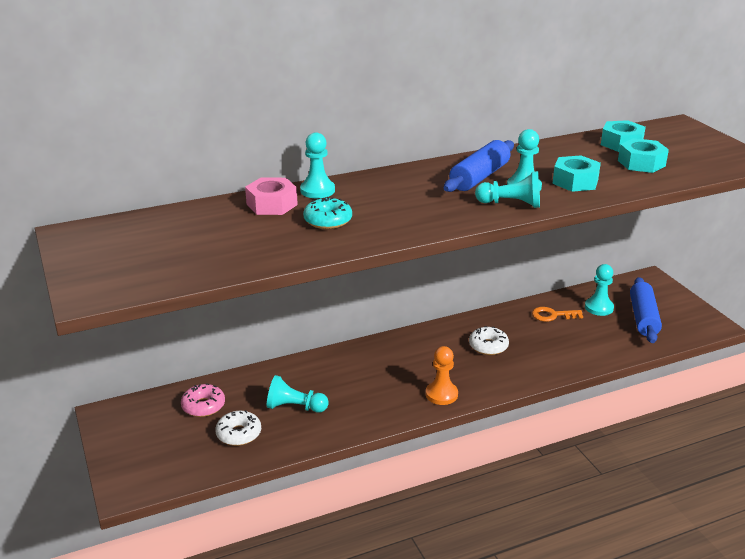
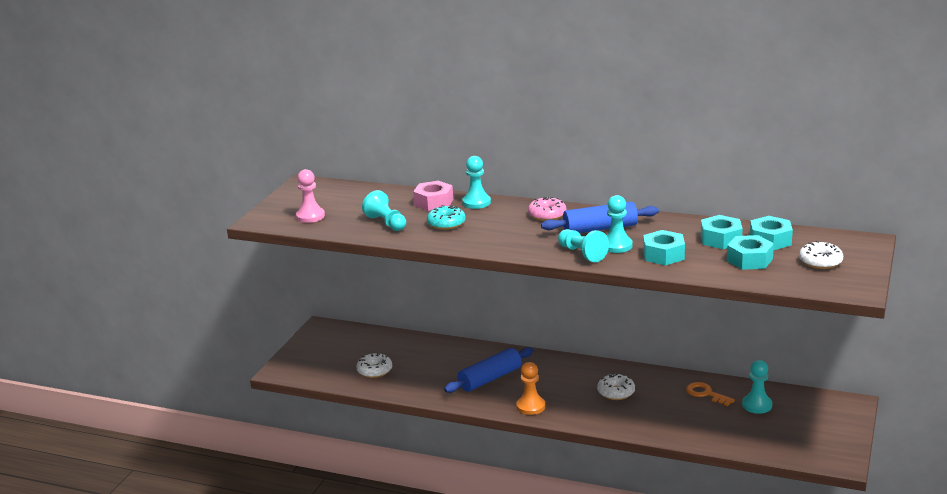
camera: 45 degrees right, 5 degrees down
pink donut [181,383,225,417] -> pink donut moved to [528,196,566,221]
turquoise pawn [267,375,329,413] -> turquoise pawn moved to [362,190,406,231]
blue rolling pin [630,277,662,343] -> blue rolling pin moved to [444,347,533,393]
none -> pink pawn [296,169,325,223]
none -> turquoise nut [701,215,742,249]
none -> white donut [799,241,843,269]

